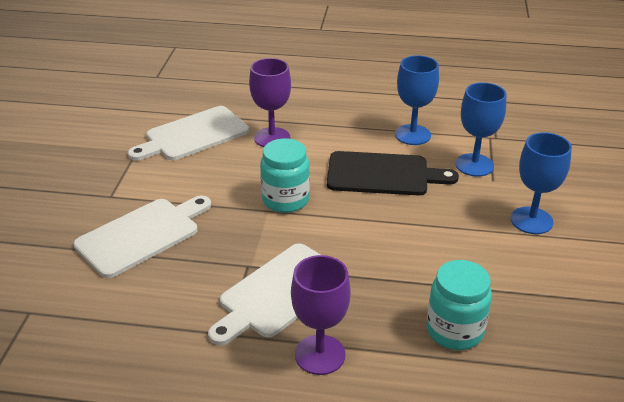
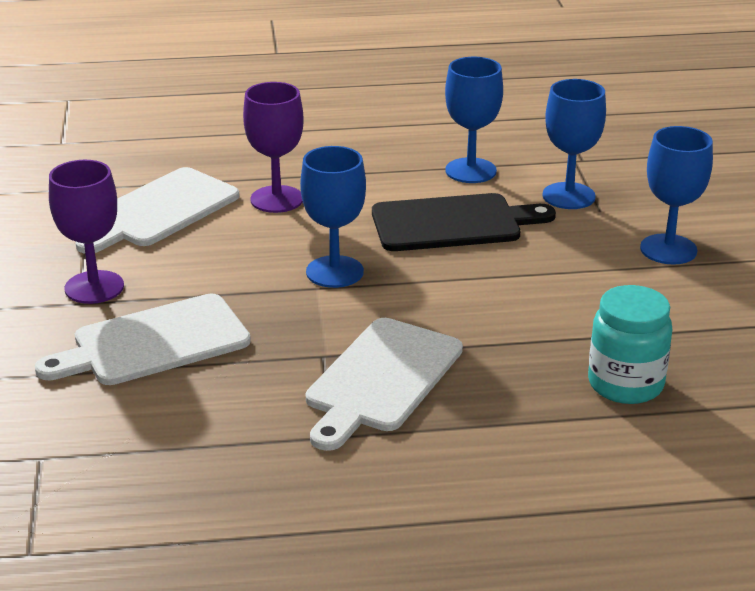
camera: 15 degrees left, 5 degrees down
white cutting board [74,195,211,278] -> white cutting board turned 150 degrees counterclockwise [35,293,251,385]
turquoise jar [260,138,310,213] -> blue goblet [300,146,366,288]
purple goblet [291,255,351,375] -> purple goblet moved to [49,160,124,304]

